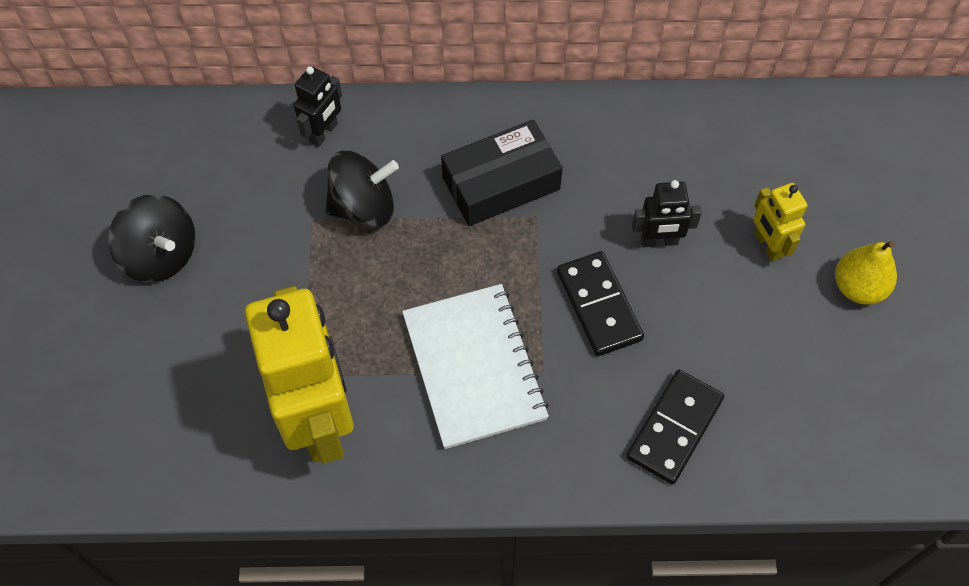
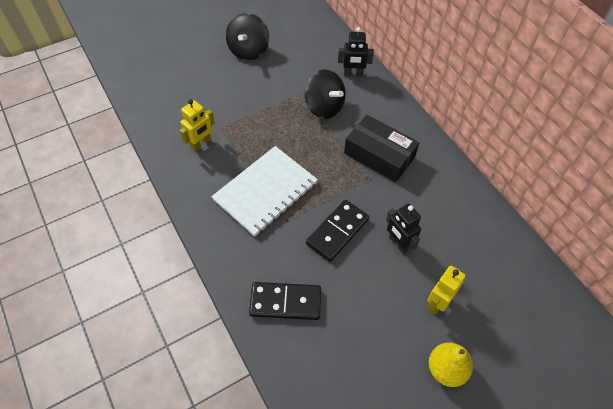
camera: 60 degrees right, 5 degrees down
yellow robot [245,286,354,463] -> yellow robot [180,99,215,151], size x0.46

